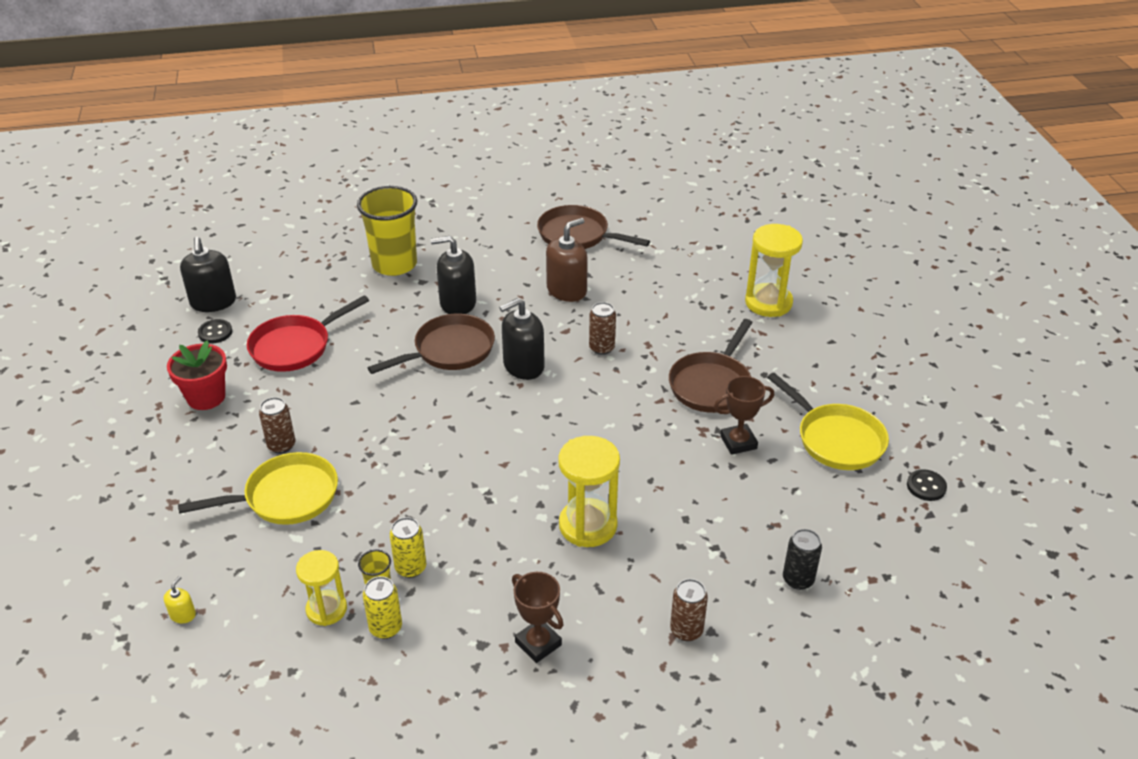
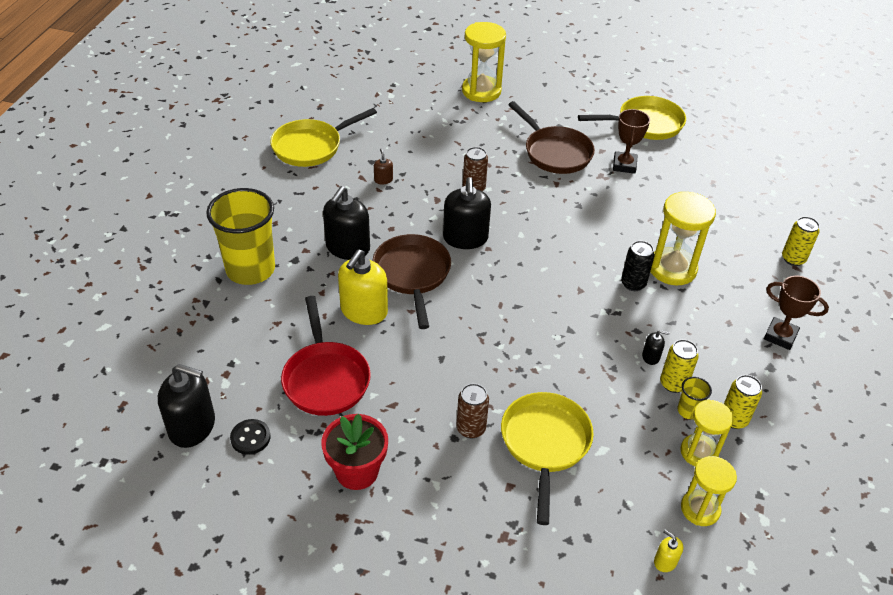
camera: 65 degrees left, 5 degrees up
brown trophy [512,572,564,663] -> brown trophy turned 45 degrees clockwise [764,276,829,350]
brown pan [537,205,650,249] -> yellow pan [270,108,377,167]
brown soap dispenser [546,218,588,302] -> brown soap dispenser [374,149,393,184], size x0.45
brown can [670,579,708,641] -> yellow can [782,216,820,266]
black can [783,529,822,590] -> black can moved to [621,241,655,291]
black button [907,469,947,501] -> none
none -> yellow soap dispenser [338,249,388,325]
none -> black soap dispenser [642,330,670,365]
none -> yellow hourglass [681,456,737,526]

